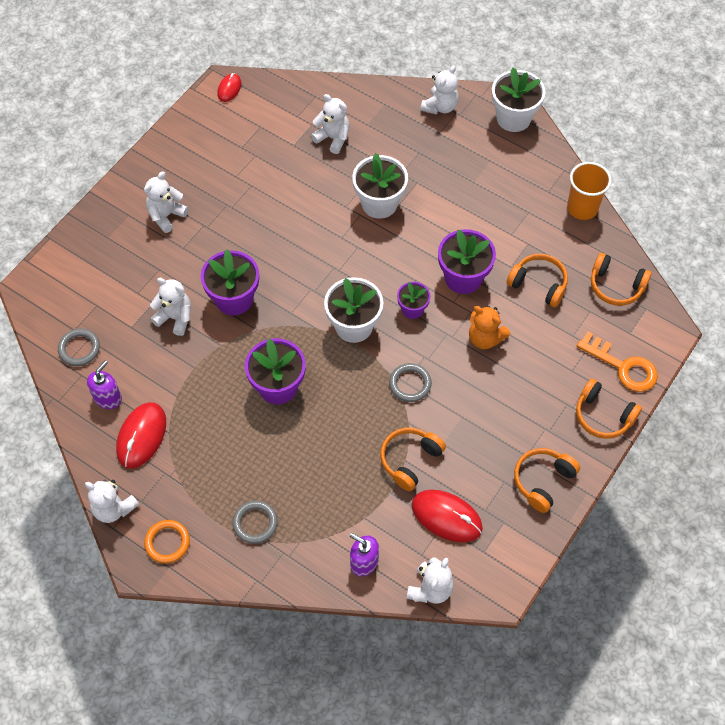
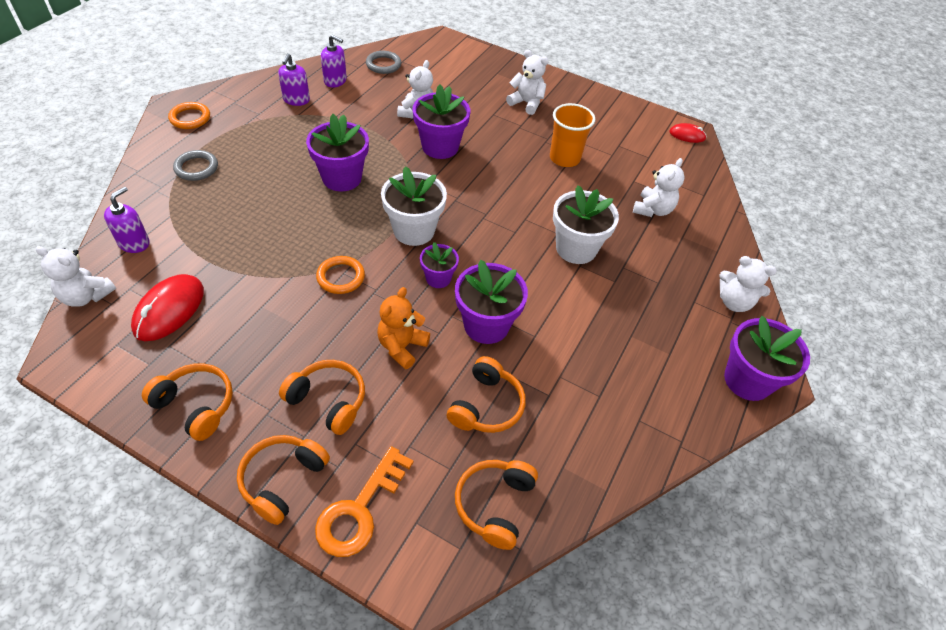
camera: 80 degrees right, 10 degrees down
white teddy bear [85,480,139,523] -> none
red mouse [116,402,166,469] -> purple soap dispenser [278,54,310,106]
orange headphones [380,428,446,491] -> orange headphones moved to [279,360,365,435]
grey ring [389,363,432,402] -> orange ring [316,256,365,294]
white flower pot [492,68,545,132] -> purple flower pot [724,316,810,401]
orange cup [567,162,611,220] -> orange cup moved to [550,103,595,167]

